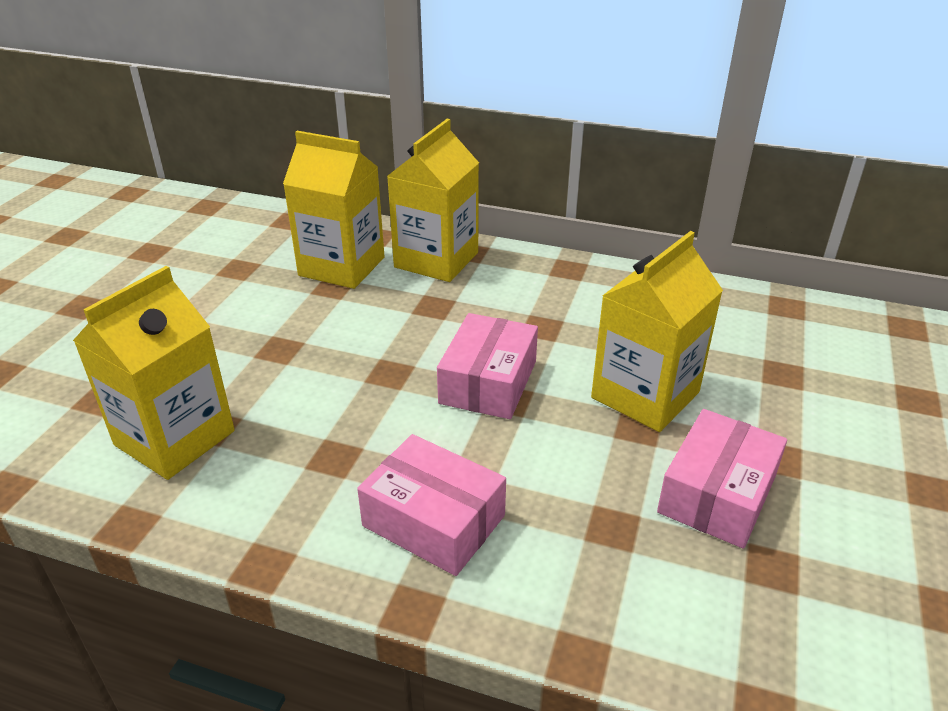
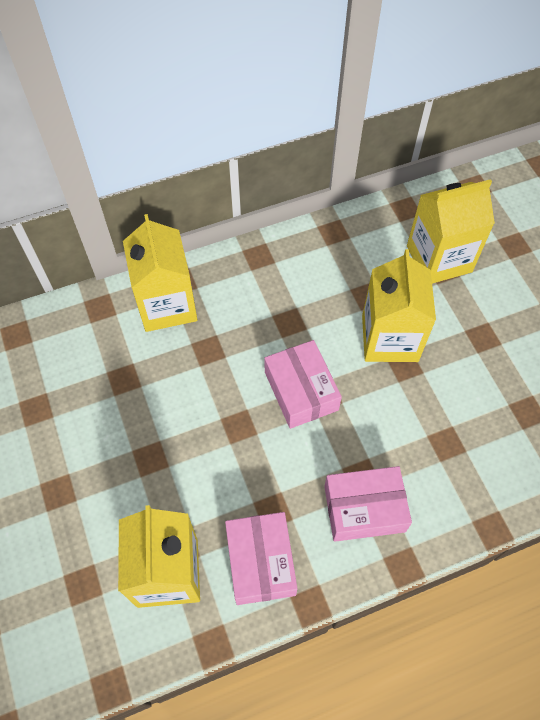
camera: 40 degrees left, 25 degrees up
yellow carton [283,131,385,289] -> yellow carton moved to [407,179,495,284]
pink box [657,409,787,549] -> pink box moved to [225,512,297,605]

